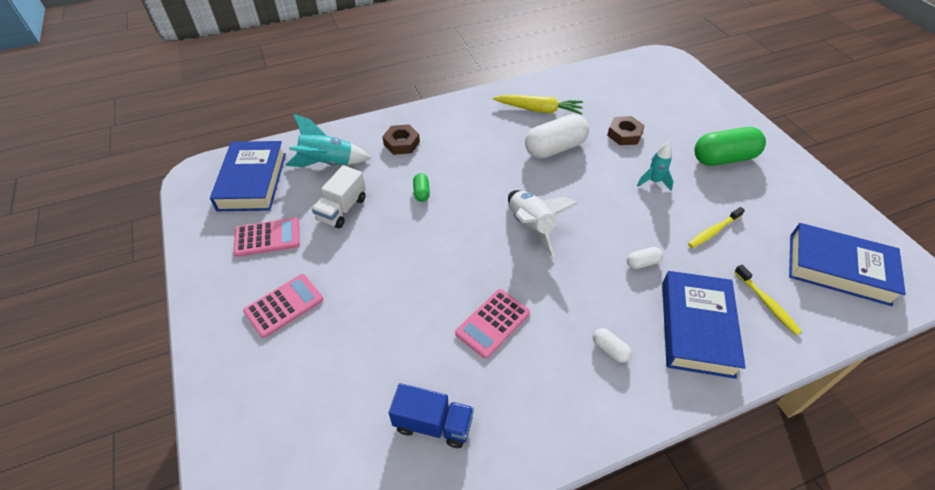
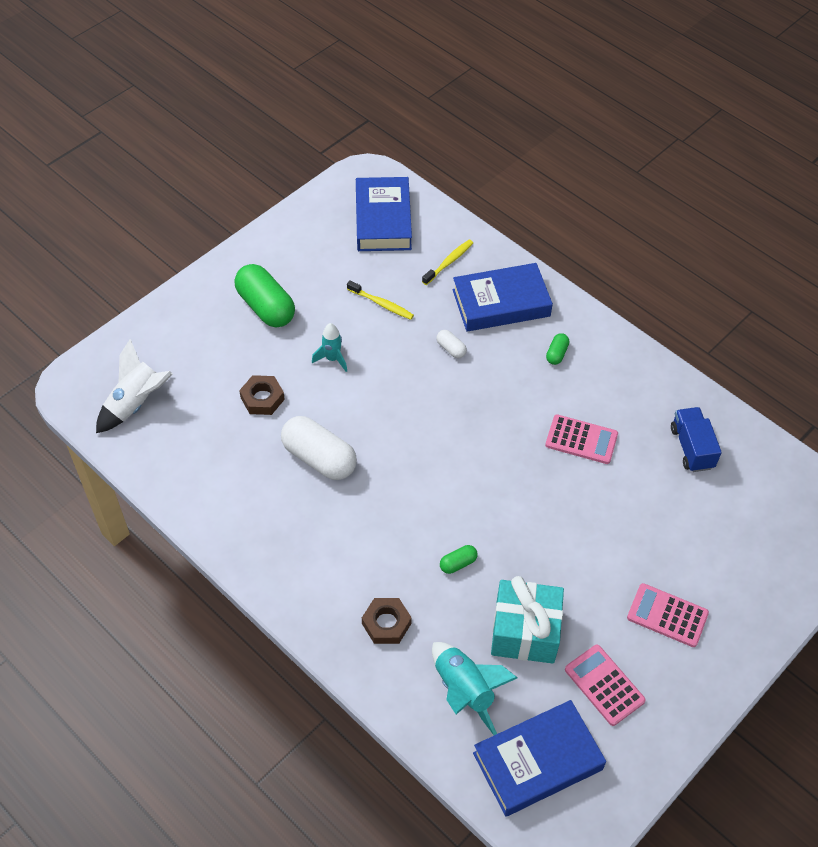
camera: 115 degrees left, 5 degrees up
white truck [312,165,366,228] -> turquoise gift [491,576,564,664]
yellow carrot [493,95,583,115] -> none
white rocket [508,190,578,257] -> white rocket moved to [96,339,173,433]
white capsule [593,328,632,363] -> green capsule [546,333,569,365]

